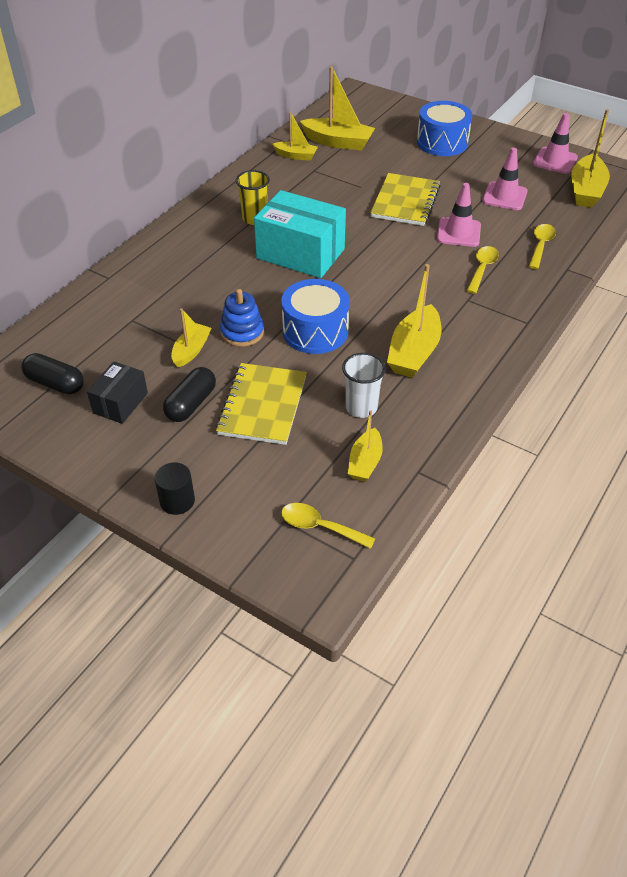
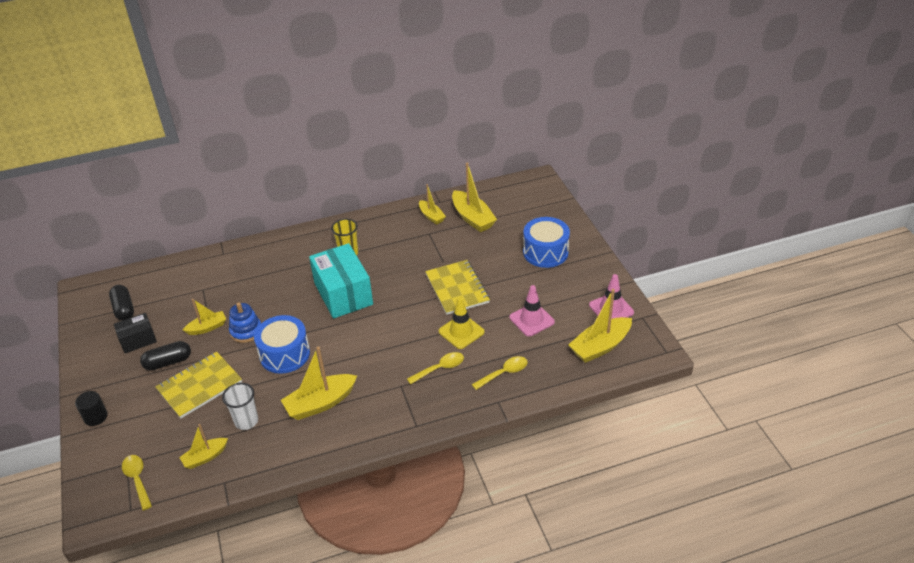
camera: 40 degrees right, 5 degrees down
yellow notebook [370,173,441,226] -> yellow notebook turned 75 degrees counterclockwise [425,260,490,315]
pink traffic cone [437,183,481,247] -> yellow traffic cone [439,297,485,349]

